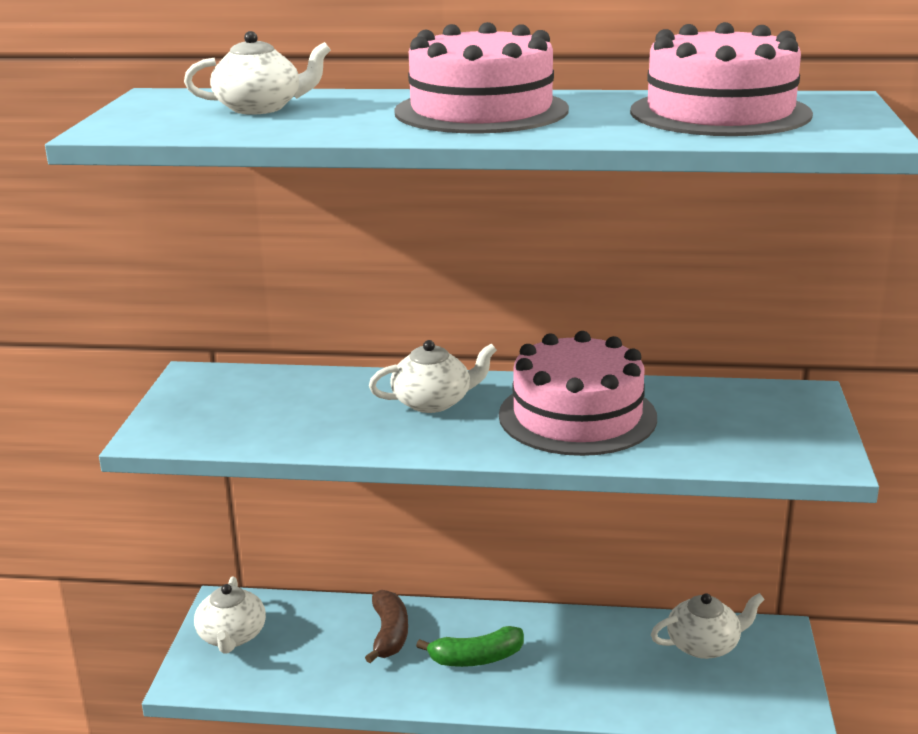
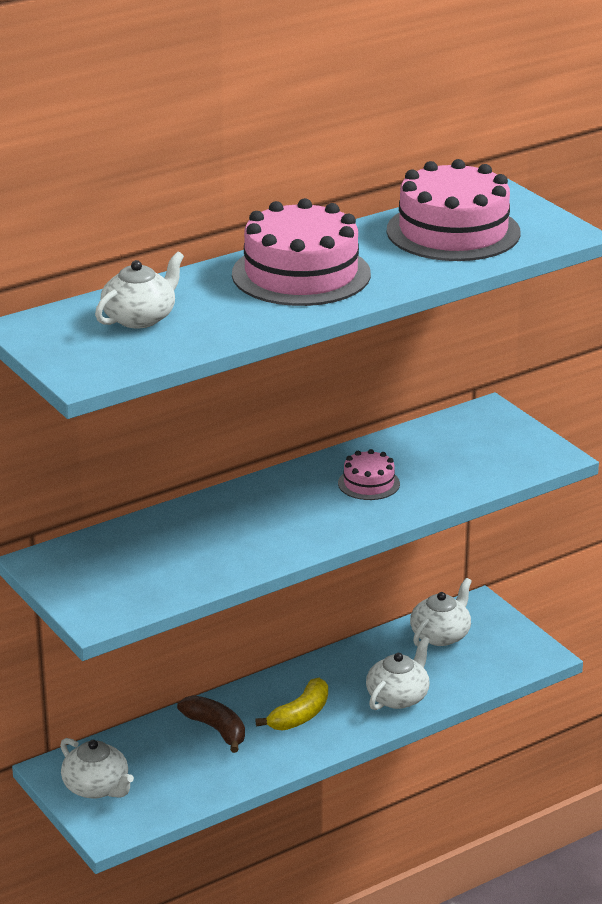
camera: 40 degrees left, 5 degrees up
white teapot [369,340,497,413] -> white teapot moved to [366,637,430,710]
green banana [416,626,524,667] -> yellow banana [255,678,328,731]
pink cake [499,331,657,456] -> pink cake [338,449,400,500], size x0.48

